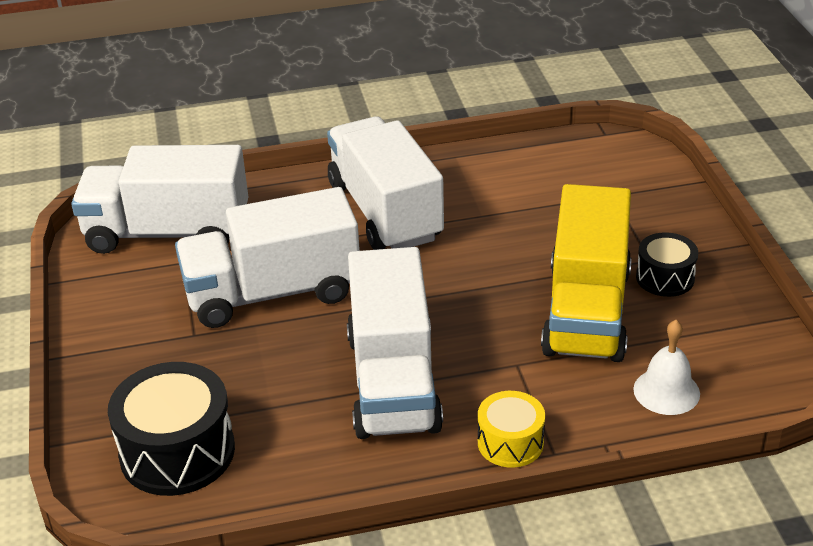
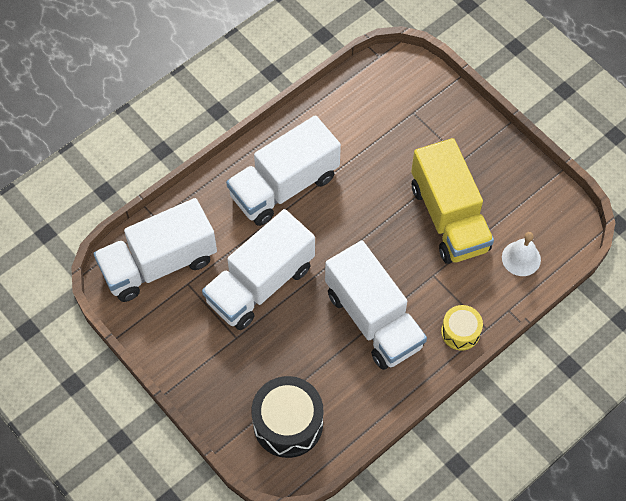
camera: 30 degrees left, 25 degrees up
white truck [327,116,444,250] -> white truck turned 75 degrees counterclockwise [226,115,341,226]
black drum [636,232,698,297] -> none

